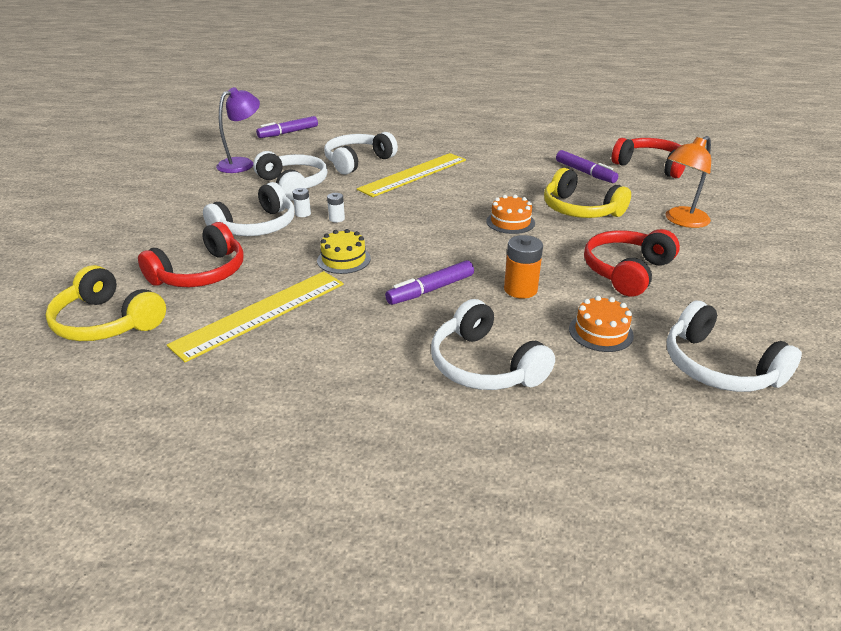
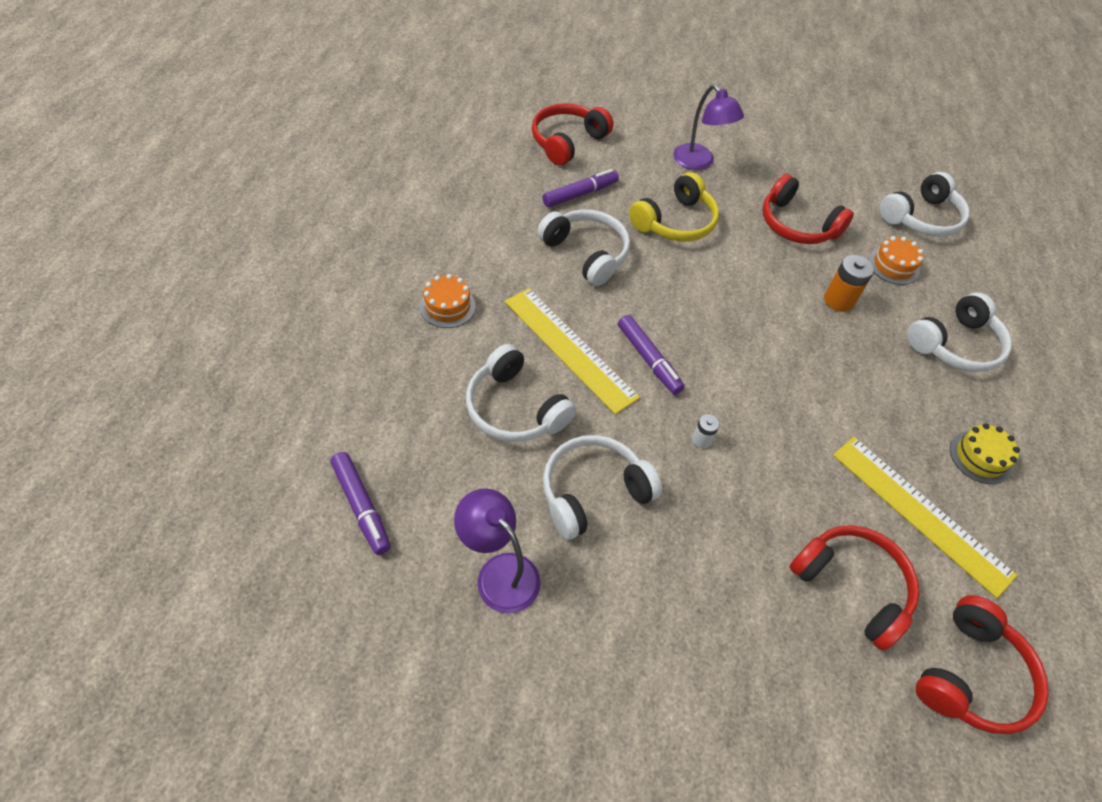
camera: 90 degrees left, 20 degrees up
yellow headphones [45,265,166,341] -> red headphones [916,595,1049,734]
white headphones [203,182,295,236] -> white headphones moved to [537,210,630,286]
white battery [293,188,311,217] -> none
yellow cake [317,229,371,274] -> yellow cake moved to [950,423,1020,484]
purple marker [385,260,474,305] -> purple marker moved to [618,315,685,395]
orange cake [486,195,535,234] -> orange cake moved to [420,274,476,328]
orange lamp [666,136,711,228] -> purple lamp [673,85,744,170]

